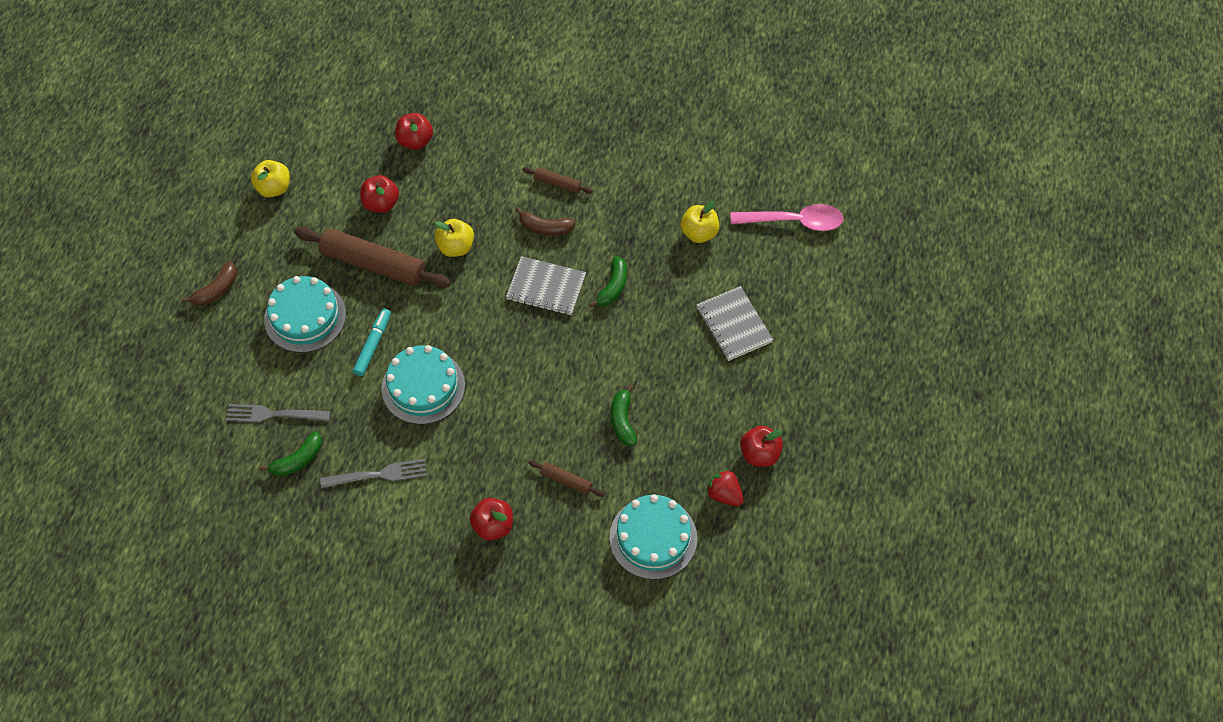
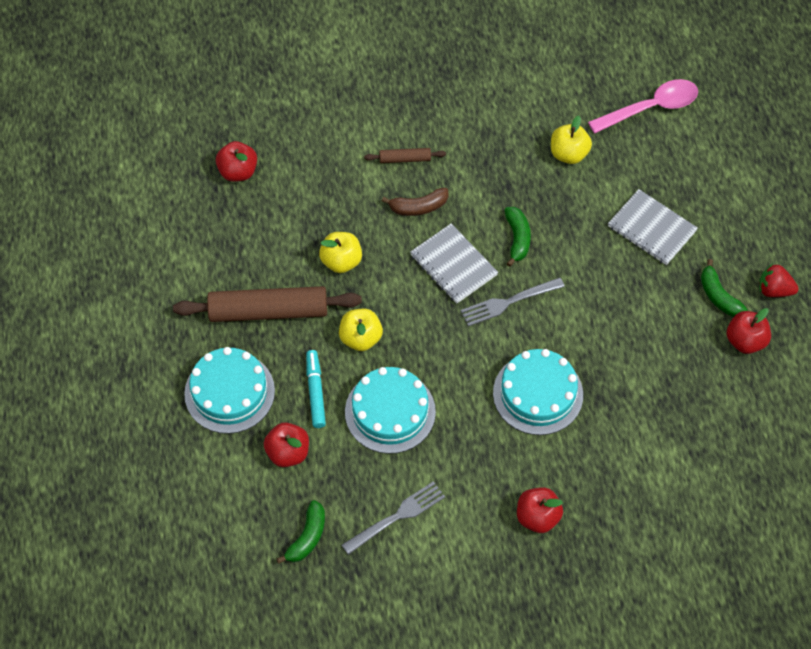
camera: 25 degrees left, 0 degrees up
brown banana [182,262,237,306] -> none
grey fork [226,404,330,422] -> grey fork moved to [461,278,565,326]
yellow apple [251,160,290,198] -> yellow apple moved to [339,309,383,351]
red apple [360,175,399,213] -> red apple moved to [264,422,309,467]
grey notebook [506,256,586,315] -> grey notebook turned 60 degrees clockwise [410,223,498,303]
brown rolling pin [528,460,605,497] -> none
turquoise cake [609,494,697,580] -> turquoise cake moved to [493,349,583,435]
green banana [611,384,637,446] -> green banana moved to [701,259,748,317]
red strawberry [706,469,744,506] -> red strawberry moved to [759,264,799,297]

